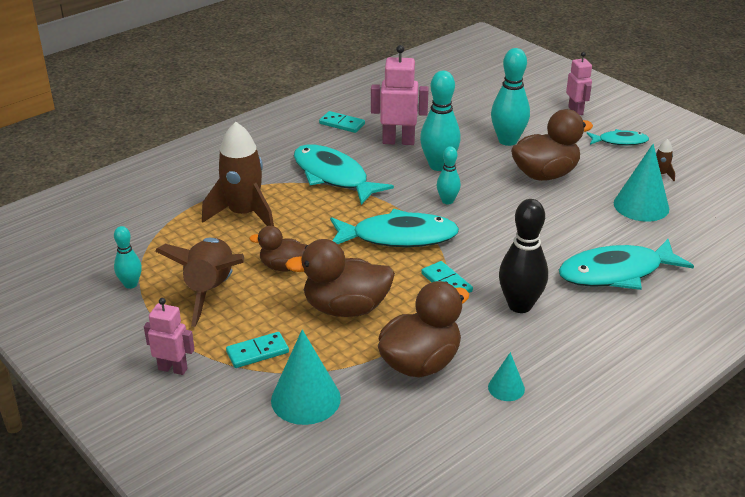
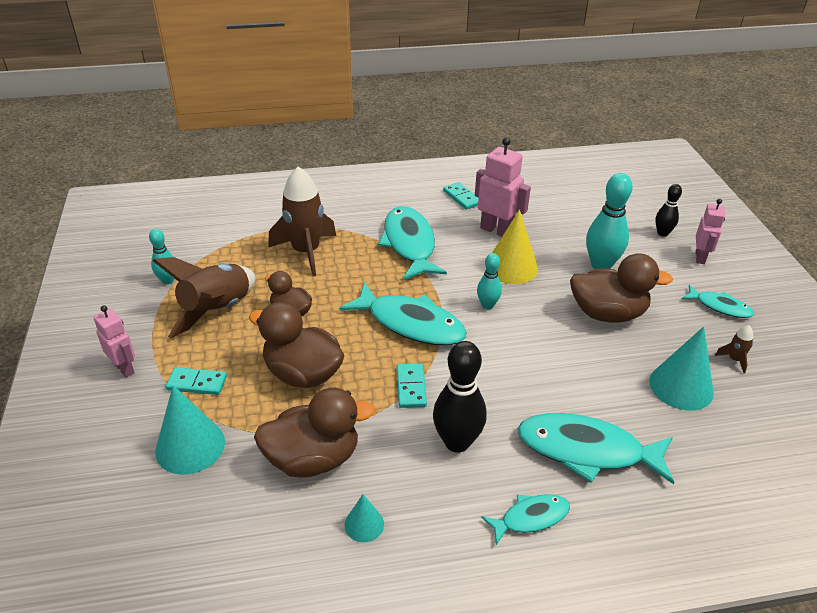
camera: 30 degrees right, 5 degrees up
turquoise bowling pin [420,71,461,171] -> yellow cone [492,210,538,284]
none -> turquoise fish [481,494,570,545]
none -> black bowling pin [655,184,682,237]

